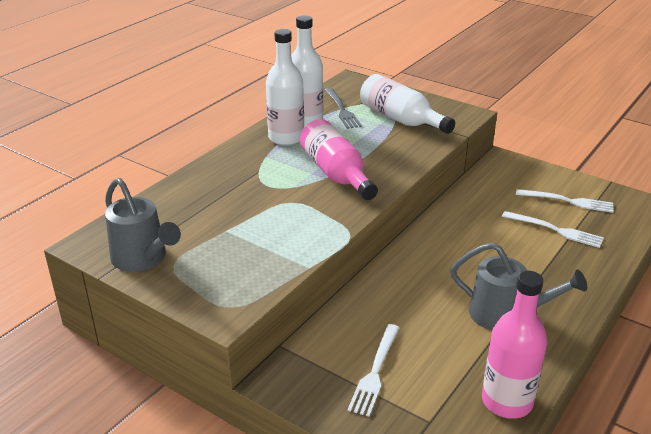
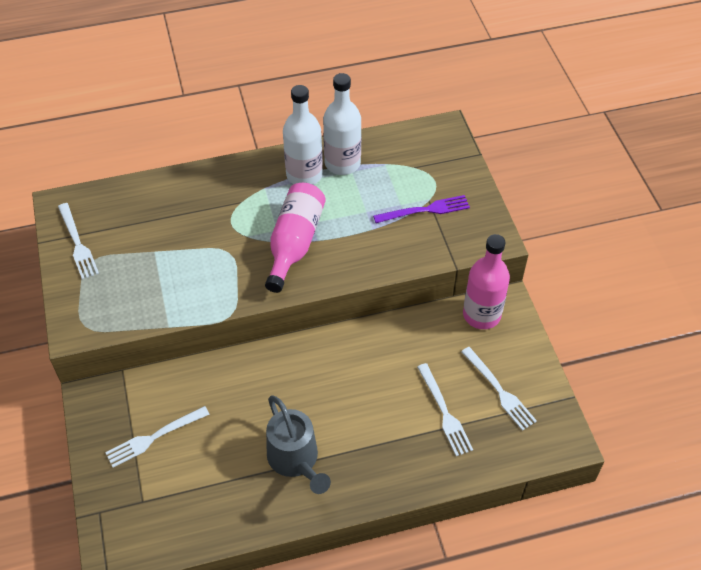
camera: 40 degrees right, 20 degrees up
grey watering can [105,178,181,272] -> white fork [58,203,99,279]
grey fork [325,88,362,129] -> none
white bottle [360,74,455,134] -> purple fork [373,195,470,223]
pink bottle [482,271,547,419] -> pink bottle moved to [463,234,510,329]

